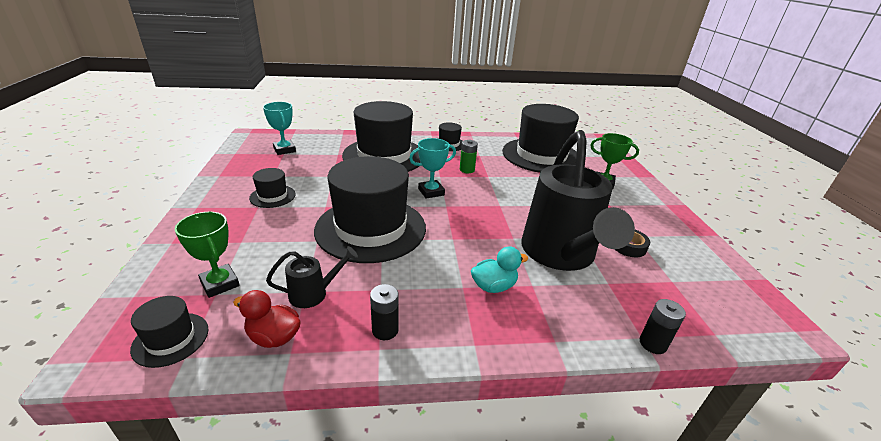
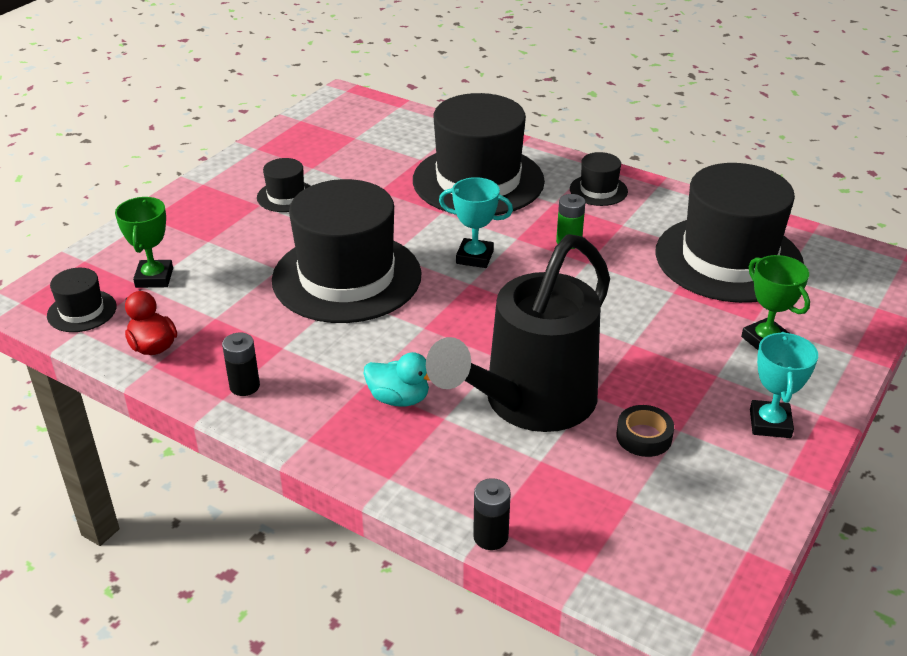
camera: 40 degrees right, 5 degrees up
turquoise trophy [263,102,296,155] -> turquoise trophy moved to [750,332,818,438]
black watering can [266,246,358,308] -> none

